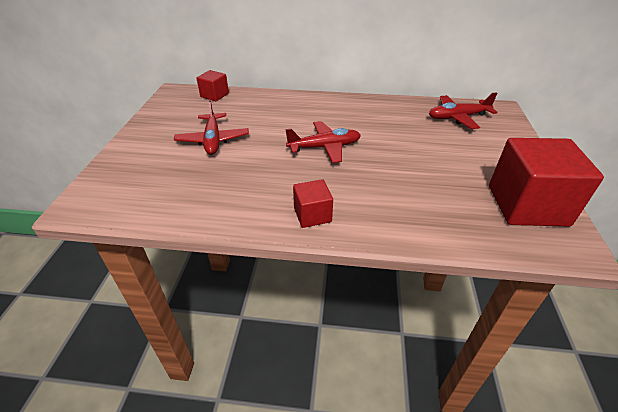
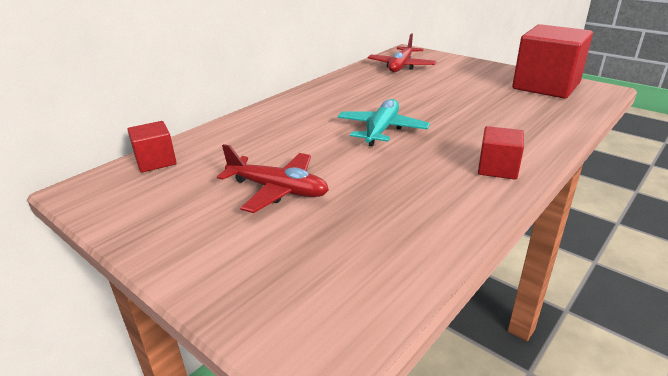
camera: 55 degrees left, 10 degrees down
red plane [285,121,361,163] -> turquoise plane [337,99,430,146]

